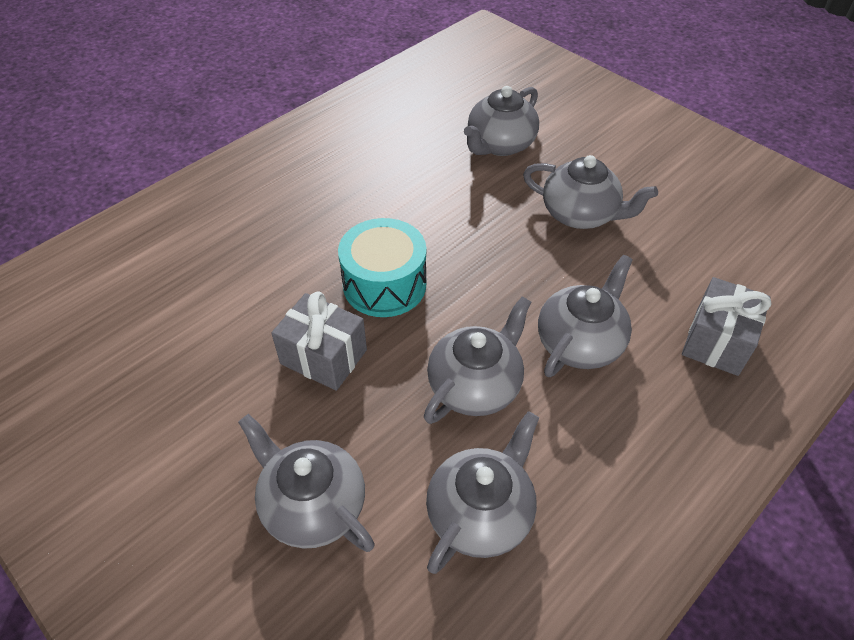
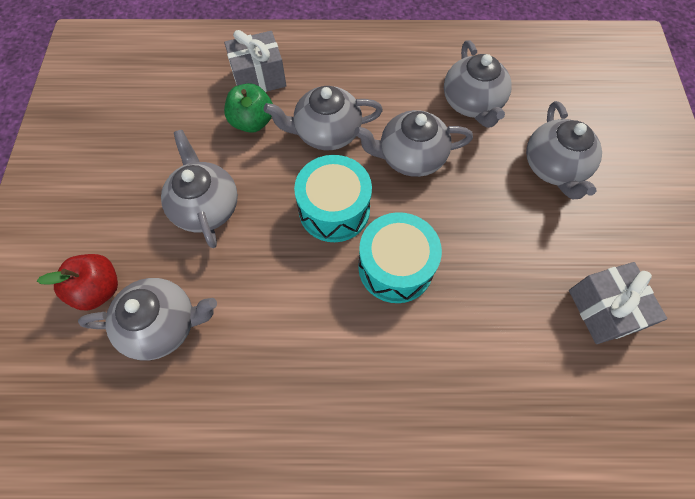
camera: 135 degrees left, 15 degrees up
grey gift [271,291,367,391] -> grey gift moved to [569,262,667,344]
grey teapot [426,411,539,574] -> grey teapot turned 90 degrees counterclockwise [444,40,512,128]
none -> red apple [37,254,118,311]
none -> green apple [224,83,273,133]
none -> turquoise drum [294,155,372,242]

